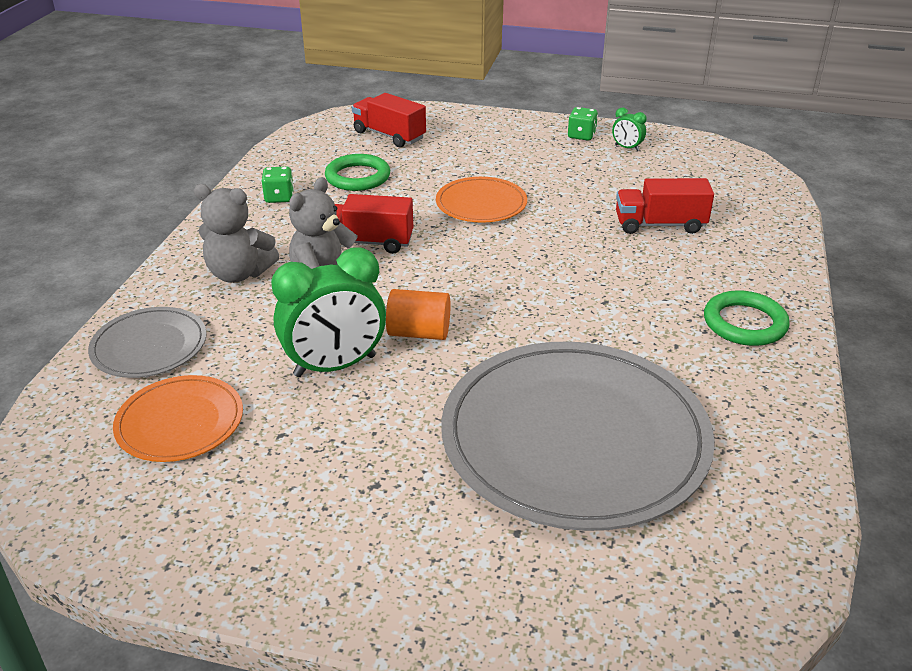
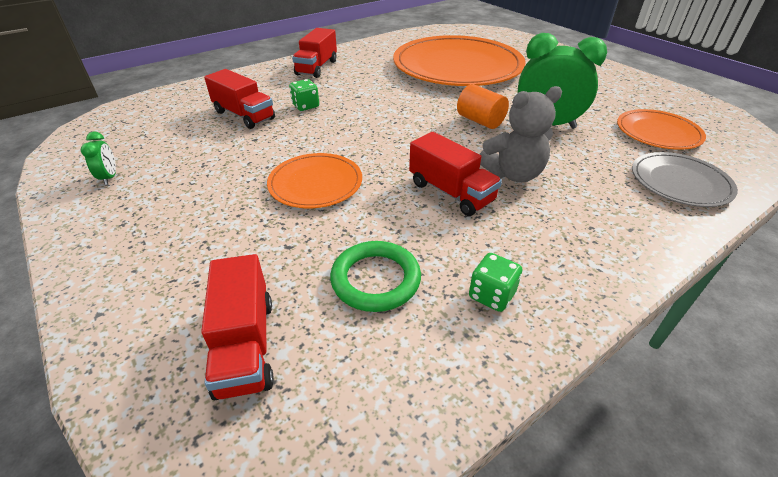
camera: 140 degrees left, 5 degrees up
grey teddy bear [194,184,279,283] -> none
grey plate [441,341,715,531] -> orange plate [393,35,526,86]
green dice [568,107,598,140] -> green dice moved to [289,79,319,111]
green ring [704,290,790,346] -> red truck [292,28,337,78]

